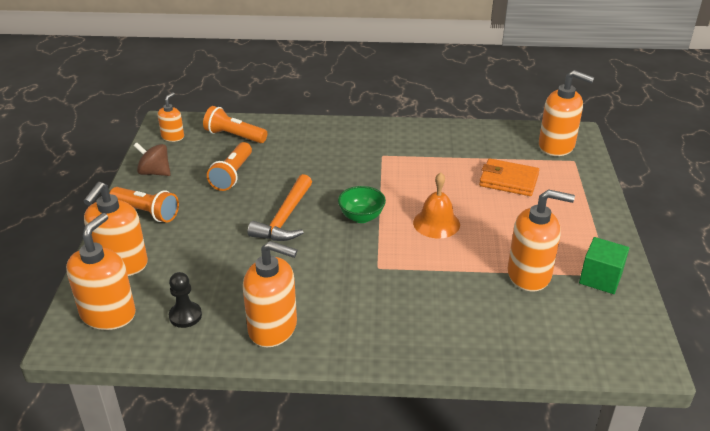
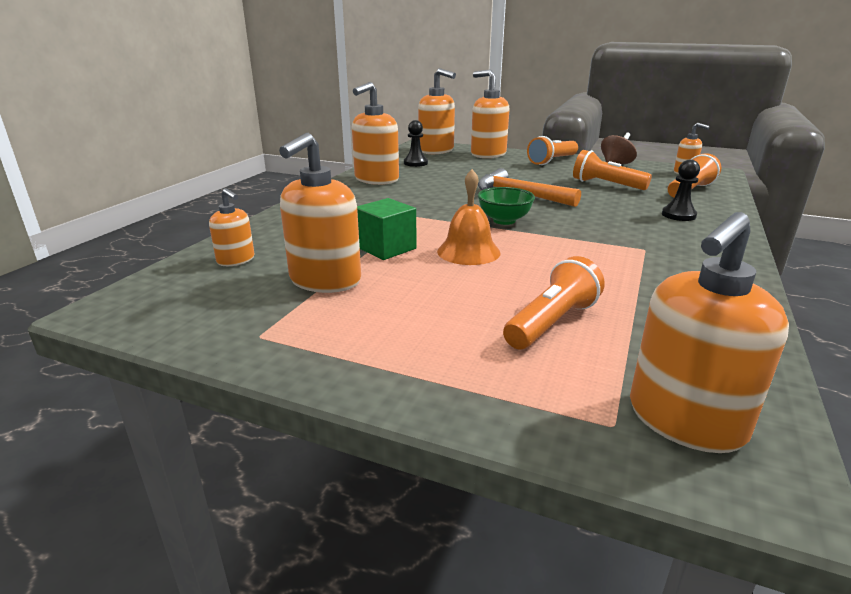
camera: 110 degrees right, 10 degrees down
orange wallet [479,158,539,196] -> orange flashlight [503,256,605,349]
green cube [579,237,629,294] -> green cube moved to [357,198,417,260]
none -> orange soap dispenser [209,188,255,266]
none -> black pawn [662,160,700,221]

